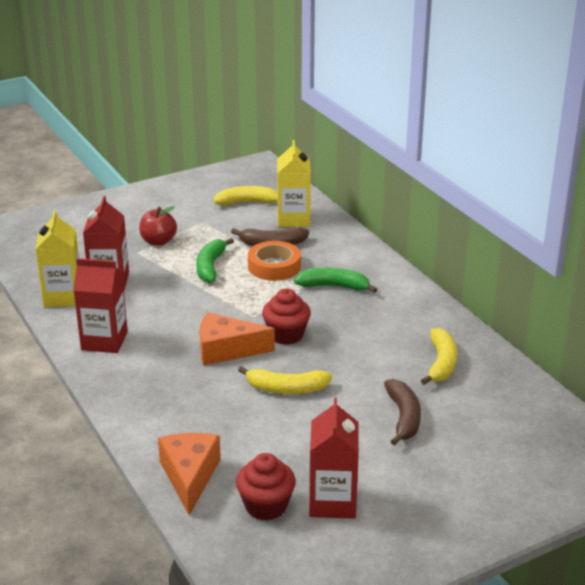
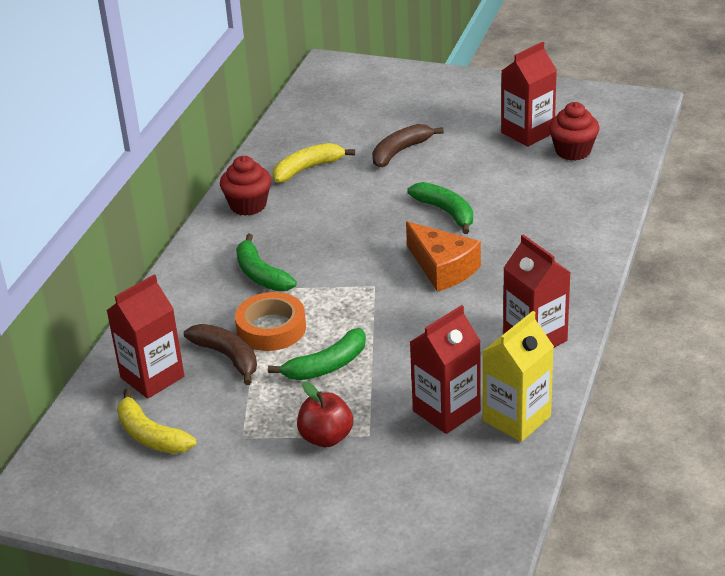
camera: 130 degrees left, 5 degrees up
orange cheese [158,433,221,515] -> none
yellow banana [238,366,332,394] -> green banana [407,182,473,234]
red cupcake [262,288,311,345] -> red cupcake moved to [220,156,271,216]
yellow carton [277,140,311,227] -> red carton [106,274,185,399]

